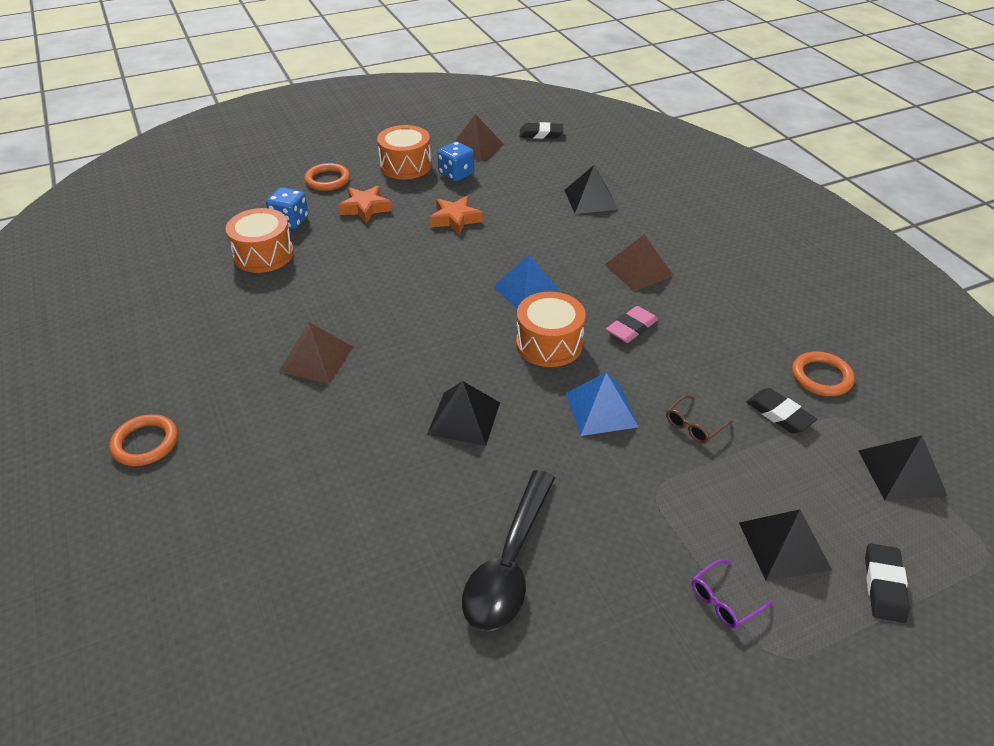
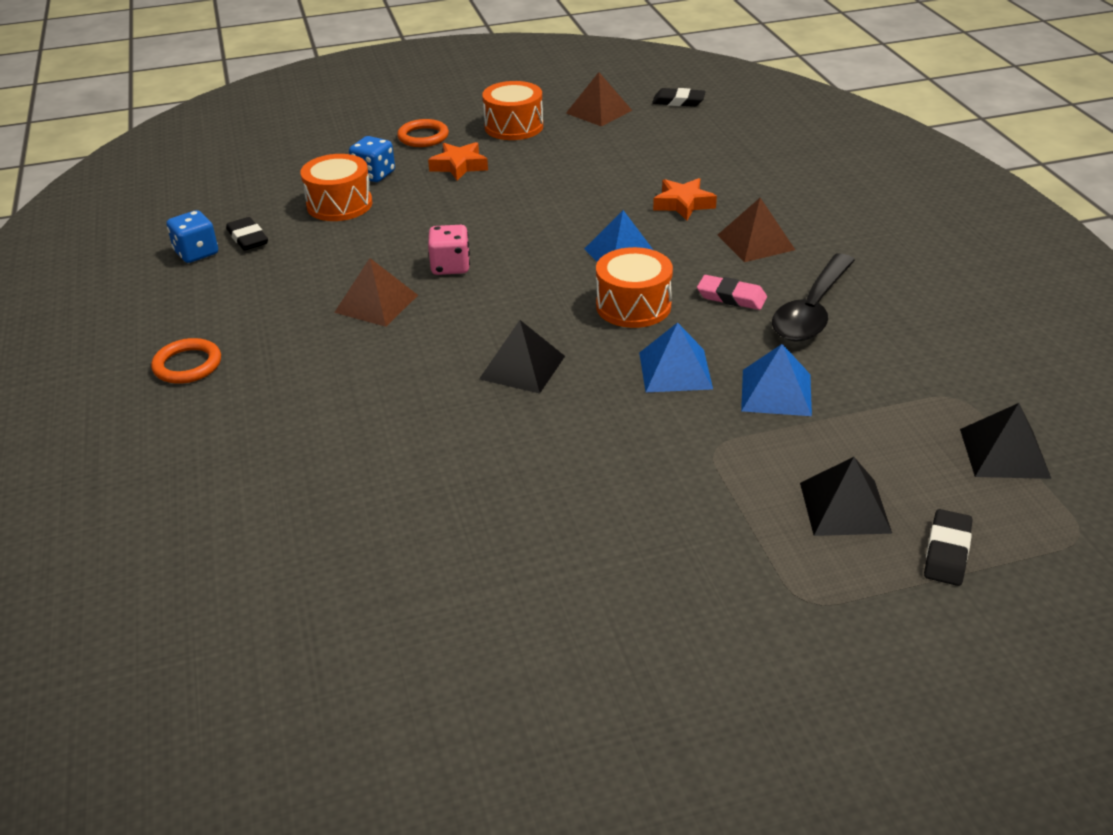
camera: 10 degrees right, 5 degrees down
orange star [430,196,483,235] -> orange star moved to [653,178,717,220]
blue dice [438,141,474,182] -> blue dice moved to [167,210,218,263]
black spoon [462,470,555,632] -> black spoon moved to [772,254,855,342]
black pyramid [564,165,618,214] -> none
pink eraser [606,306,658,343] -> pink eraser turned 60 degrees clockwise [697,275,767,310]
brown glasses [666,395,733,444] -> blue pyramid [741,344,812,416]
purple glasses [692,559,773,629] -> none
black eraser [746,388,817,434] -> black eraser moved to [226,217,268,251]
orange ring [792,351,855,396] -> none
none -> pink dice [428,225,470,275]

